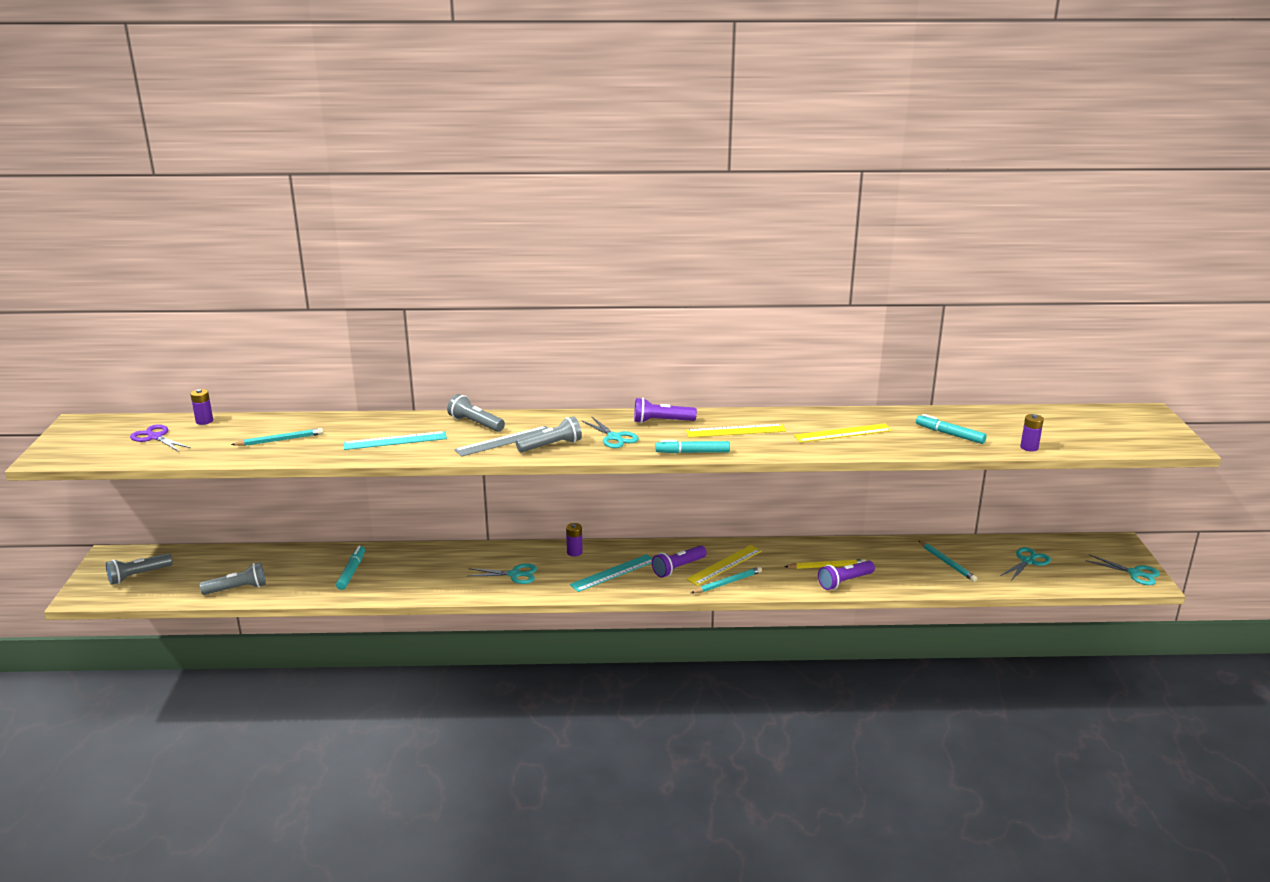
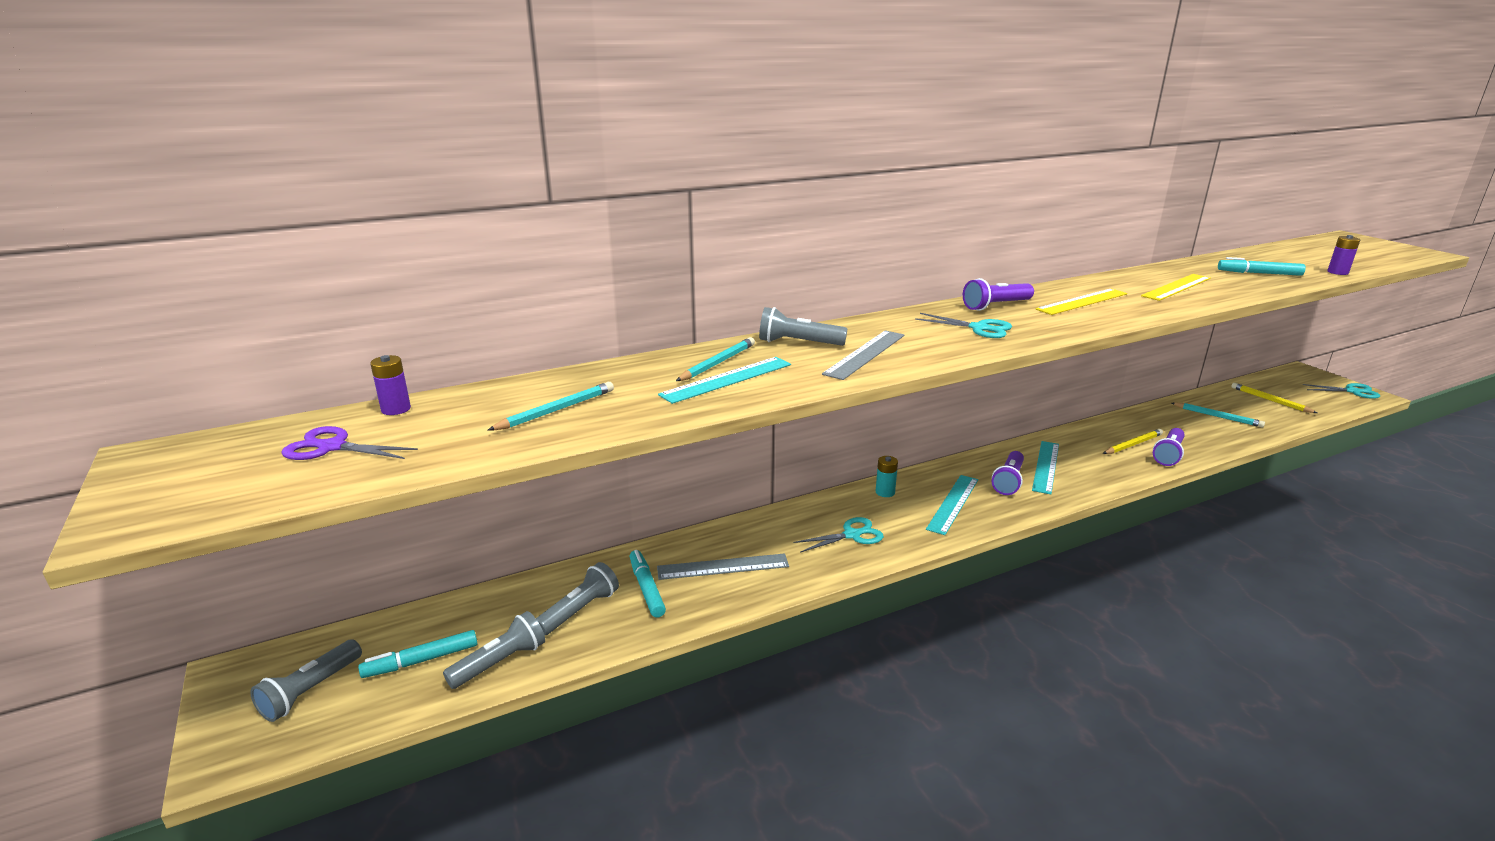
camera: 25 degrees left, 0 degrees up
grey flashlight [516,416,582,453] -> grey flashlight moved to [536,562,619,636]
purple battery [566,523,583,557] -> turquoise battery [876,456,898,497]
turquoise marker [656,440,730,453] -> turquoise marker moved to [358,630,477,678]
yellow ruler [686,545,762,586] -> turquoise ruler [1032,441,1059,494]
turquoise pencil [691,567,762,593] -> turquoise pencil moved to [676,337,755,381]
turquoise scissors [1000,547,1051,581] -> yellow pencil [1231,383,1317,413]
none -> grey ruler [657,553,789,580]

